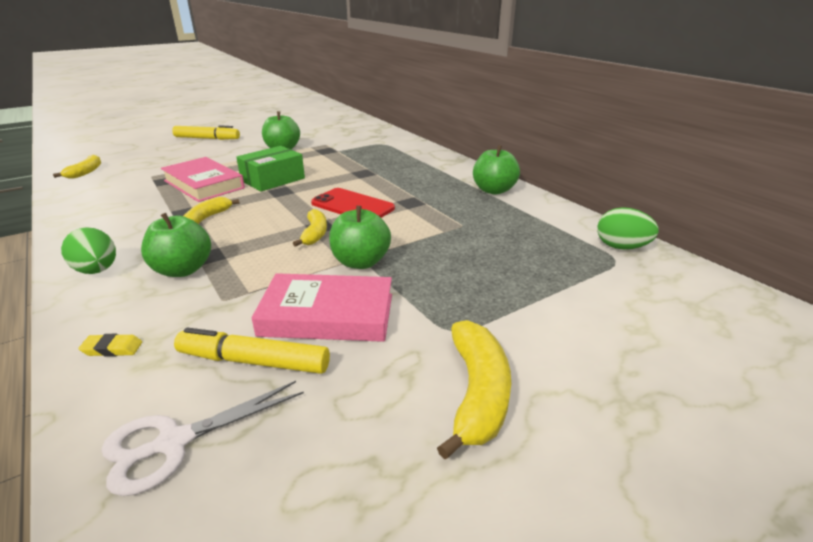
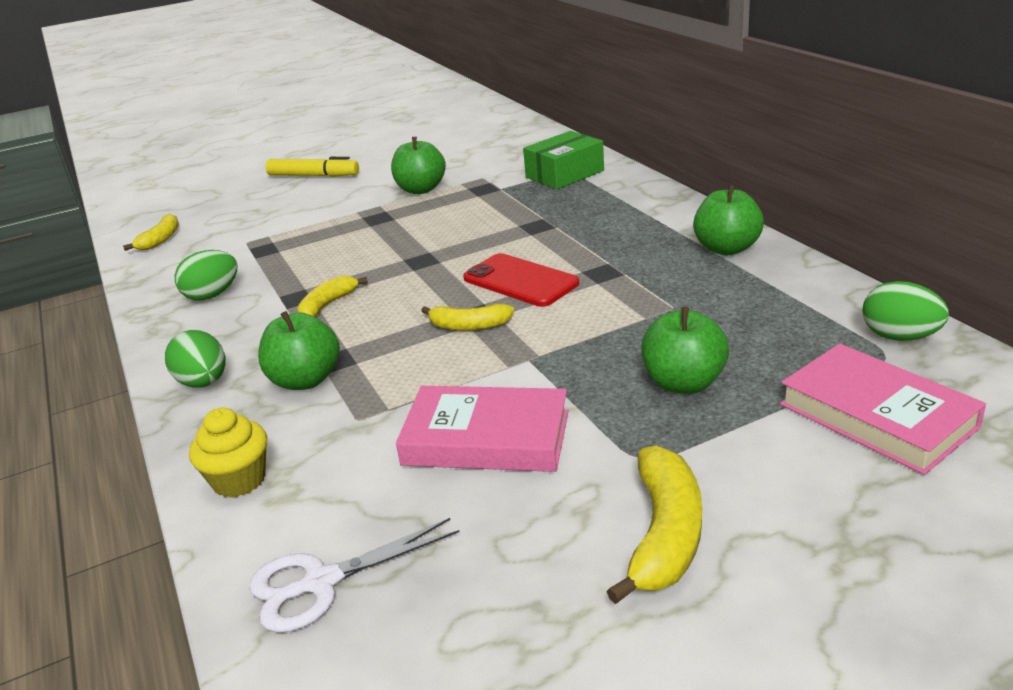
camera: 10 degrees right, 0 degrees up
yellow eraser [78,334,142,357] -> yellow cupcake [189,408,267,498]
pink book [161,157,245,202] -> pink book moved to [780,344,986,475]
yellow marker [174,327,330,374] -> none
green box [236,146,305,192] -> green box moved to [523,131,604,189]
yellow banana [293,209,327,247] -> yellow banana turned 90 degrees clockwise [421,304,514,331]
green apple [329,206,391,269] -> green apple moved to [641,307,729,394]
none -> green egg [175,250,237,301]

